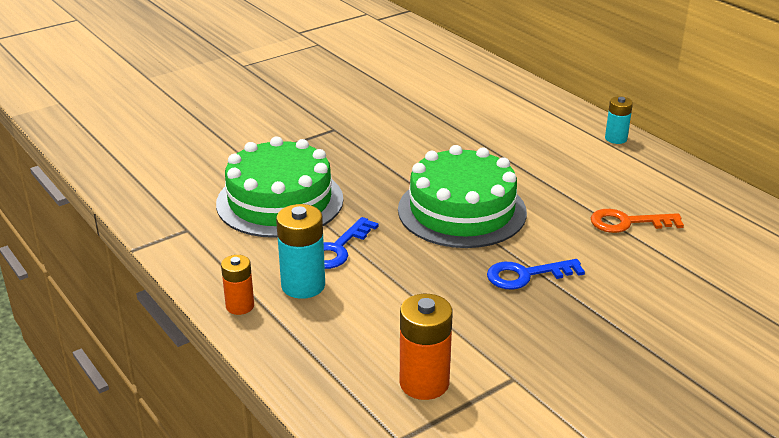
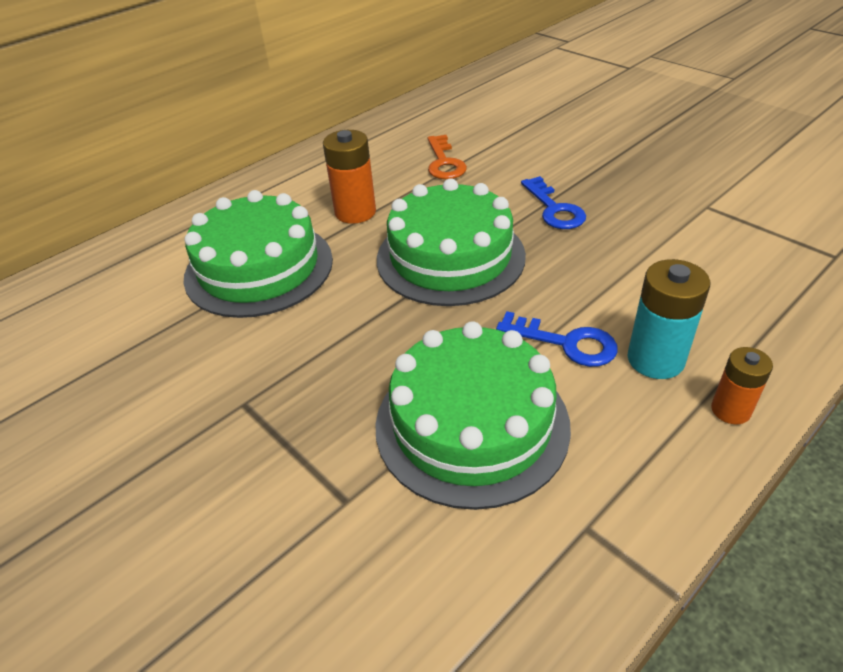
camera: 95 degrees left, 10 degrees up
orange battery [400,294,453,400] -> orange battery moved to [323,130,376,224]
turquoise battery [605,96,633,144] -> none
none -> green cake [183,190,333,318]

